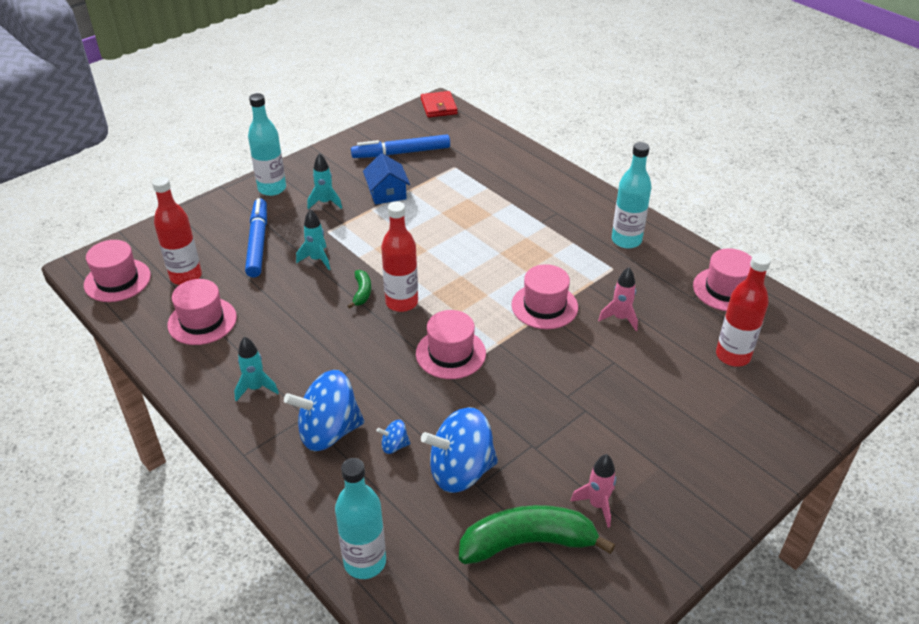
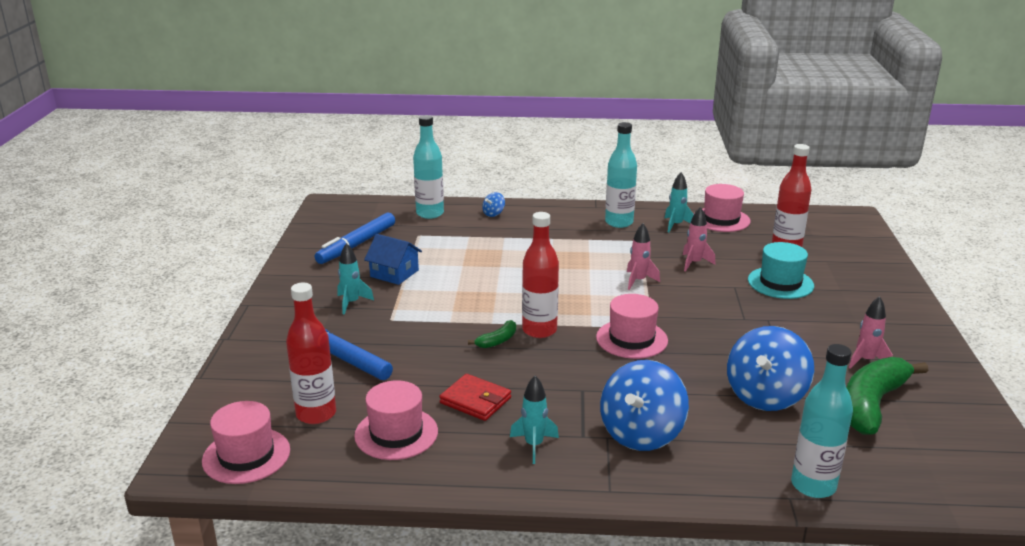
camera: 45 degrees left, 15 degrees down
turquoise bottle [248,93,286,196] -> turquoise bottle moved to [413,115,444,219]
turquoise rocket [296,209,330,270] -> turquoise rocket moved to [665,172,694,232]
green banana [348,270,371,308] -> green banana turned 90 degrees clockwise [468,320,516,348]
blue spinning top [376,420,410,454] -> blue spinning top moved to [482,192,505,217]
red wallet [421,91,458,118] -> red wallet moved to [439,374,511,421]
pink hat [511,264,578,329] -> pink rocket [627,223,660,290]
none -> turquoise hat [748,242,814,299]

